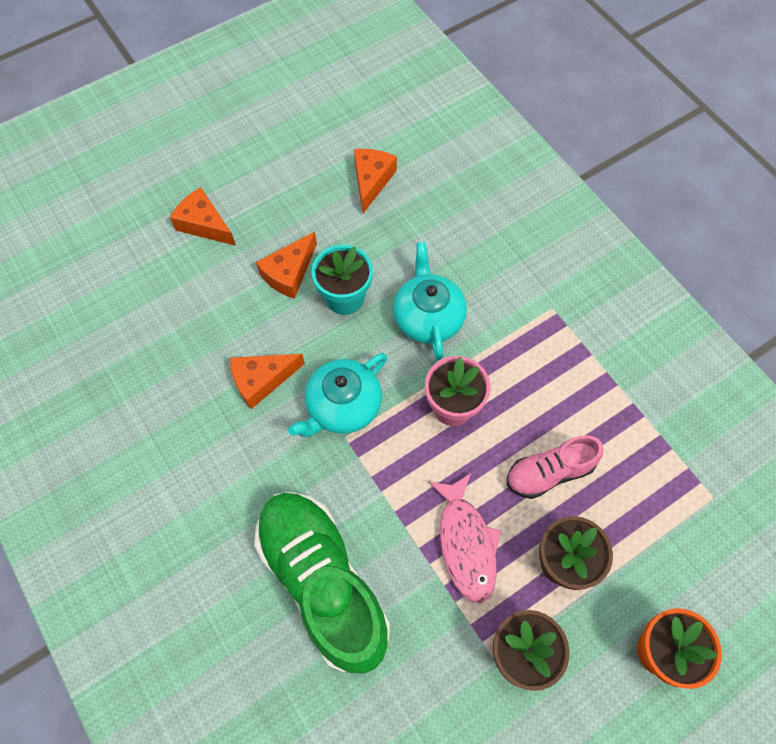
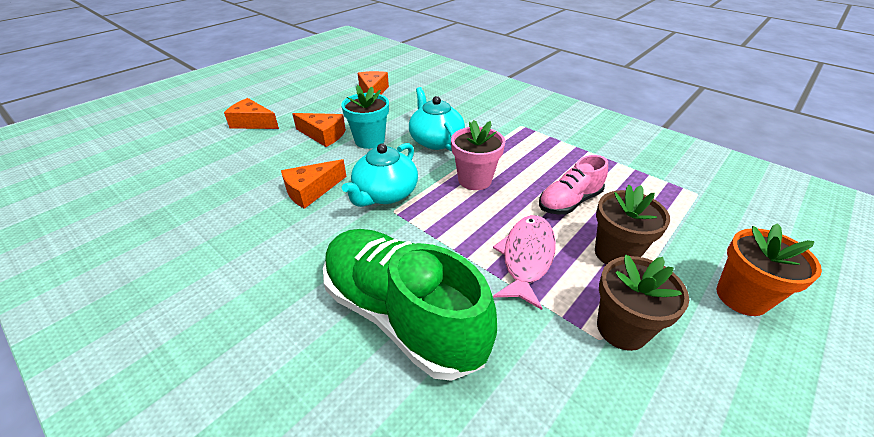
camera: 15 degrees left, 25 degrees down
orange cheese [256,232,317,299] -> orange cheese turned 90 degrees counterclockwise [292,113,346,147]
pink fish [428,473,501,603] -> pink fish turned 135 degrees counterclockwise [493,215,556,310]

